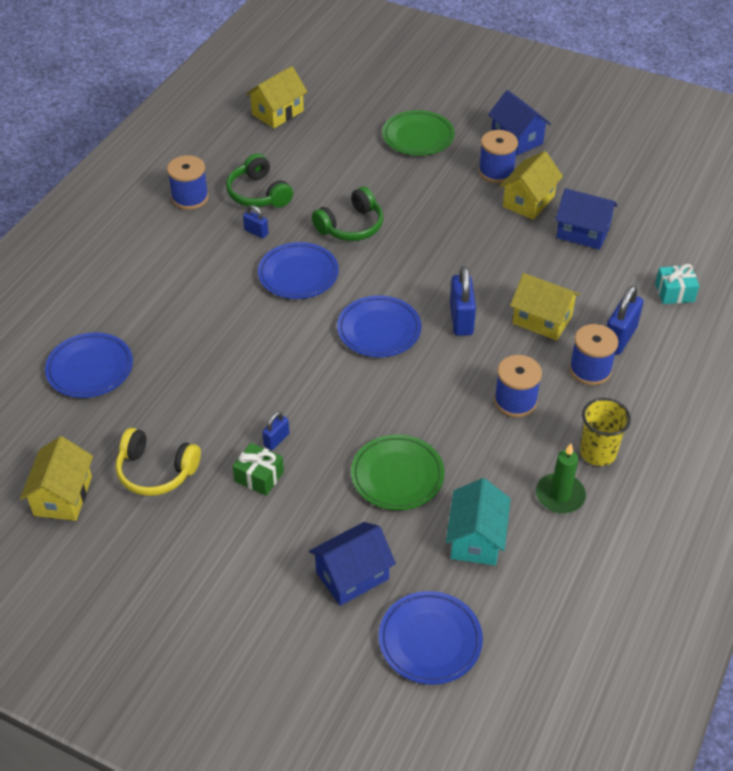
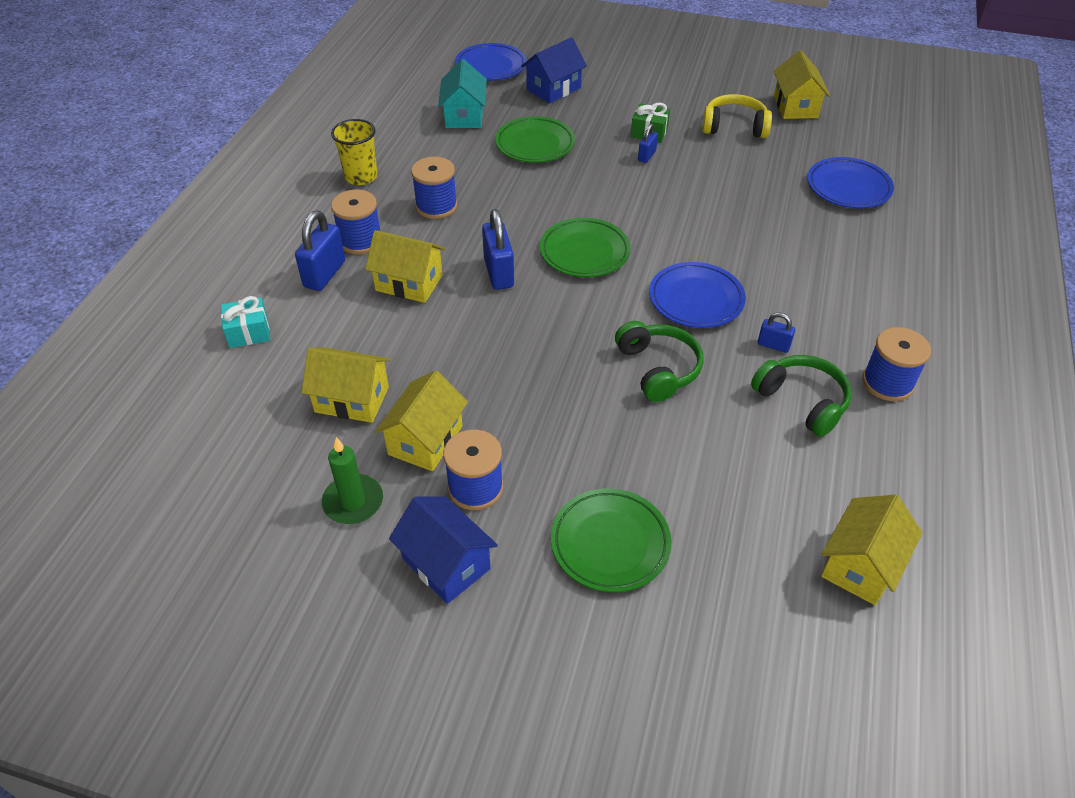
camera: 170 degrees right, 0 degrees up
green headphones [312,186,383,241] -> green headphones turned 120 degrees clockwise [615,321,704,402]
blue plate [337,296,421,357] -> green plate [540,218,631,277]
green candle [536,443,586,513] -> green candle moved to [322,437,383,524]
blue house [555,188,618,250] -> yellow house [301,348,390,423]

